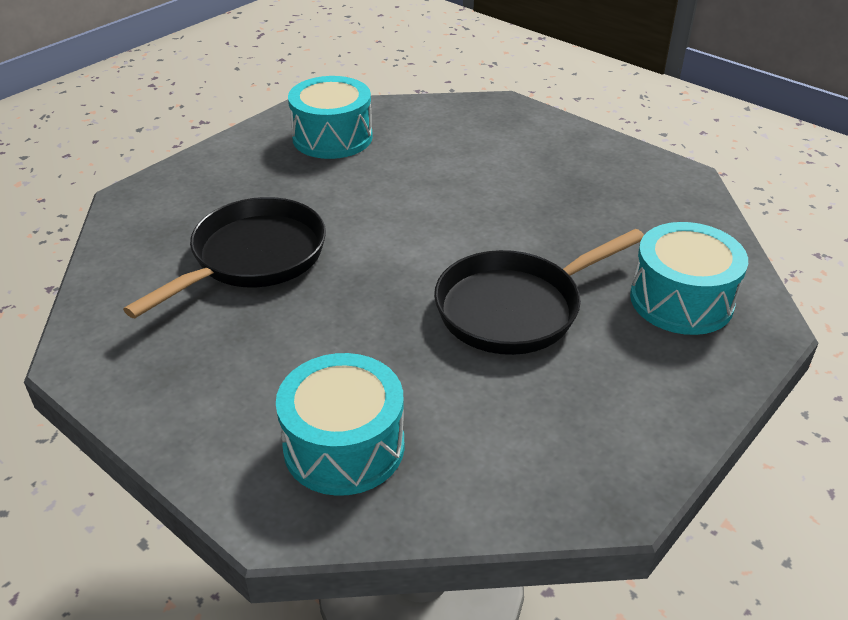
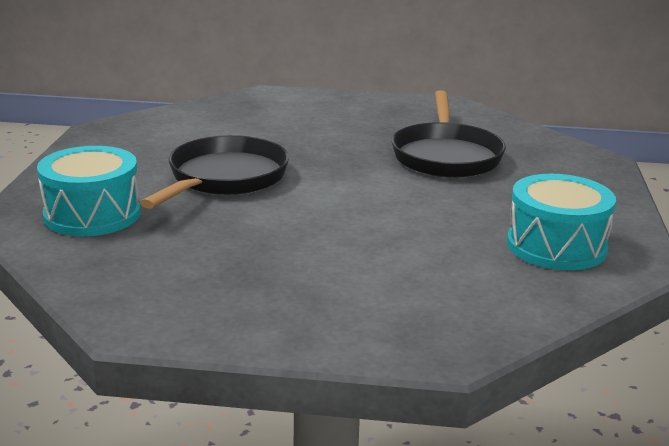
camera: 145 degrees right, 15 degrees down
turquoise drum [276,353,405,496] -> none

